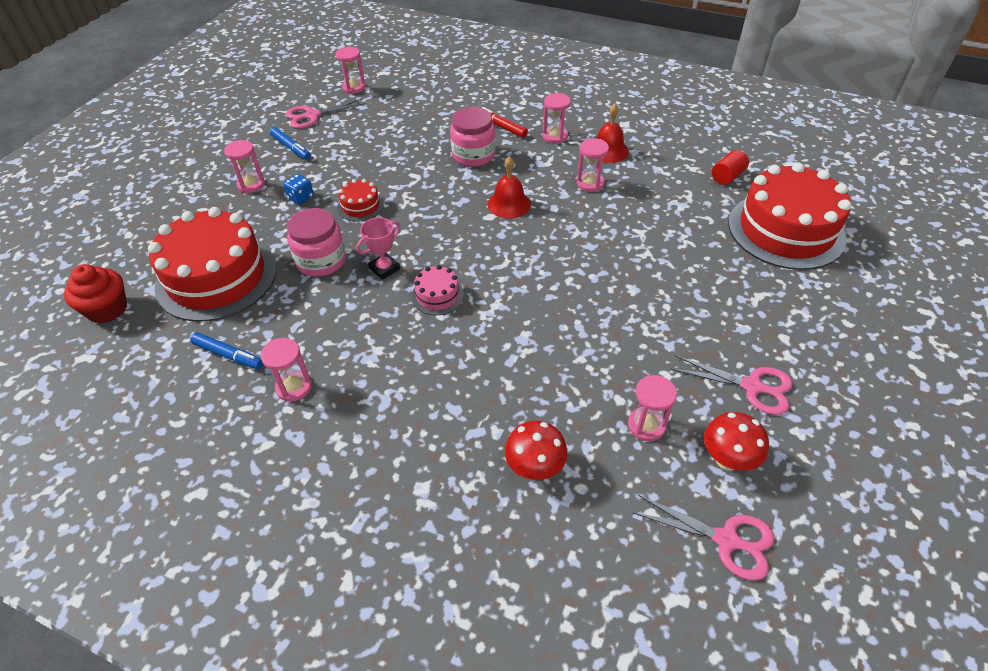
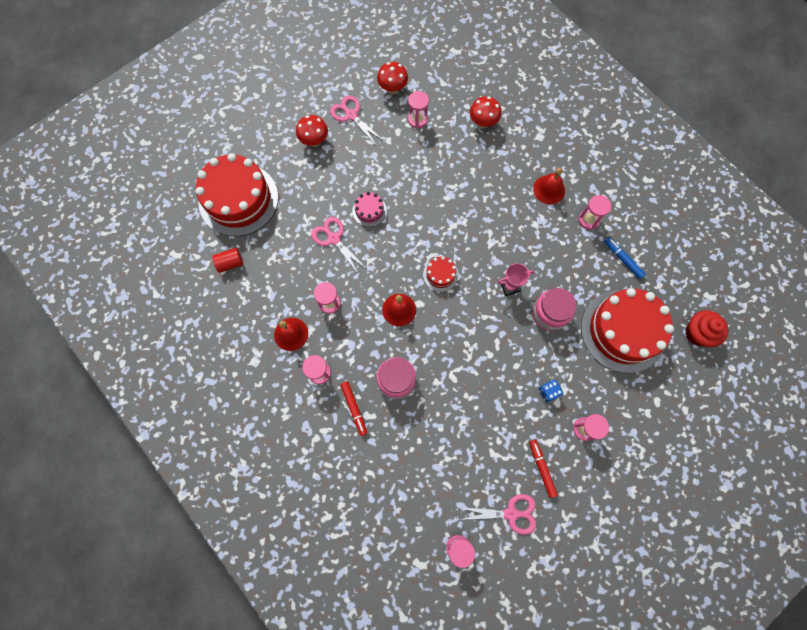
camera: 155 degrees left, 25 degrees up
blue marker [270,127,311,160] -> red marker [529,439,558,498]
red cake [337,179,384,222] -> red cake moved to [423,256,459,292]
pink cake [411,265,464,315] -> pink cake moved to [352,192,387,227]
pink scissors [632,495,775,580] -> pink scissors moved to [311,217,368,276]
none -> red mushroom [296,115,328,147]
none -> red bell [533,167,565,204]

